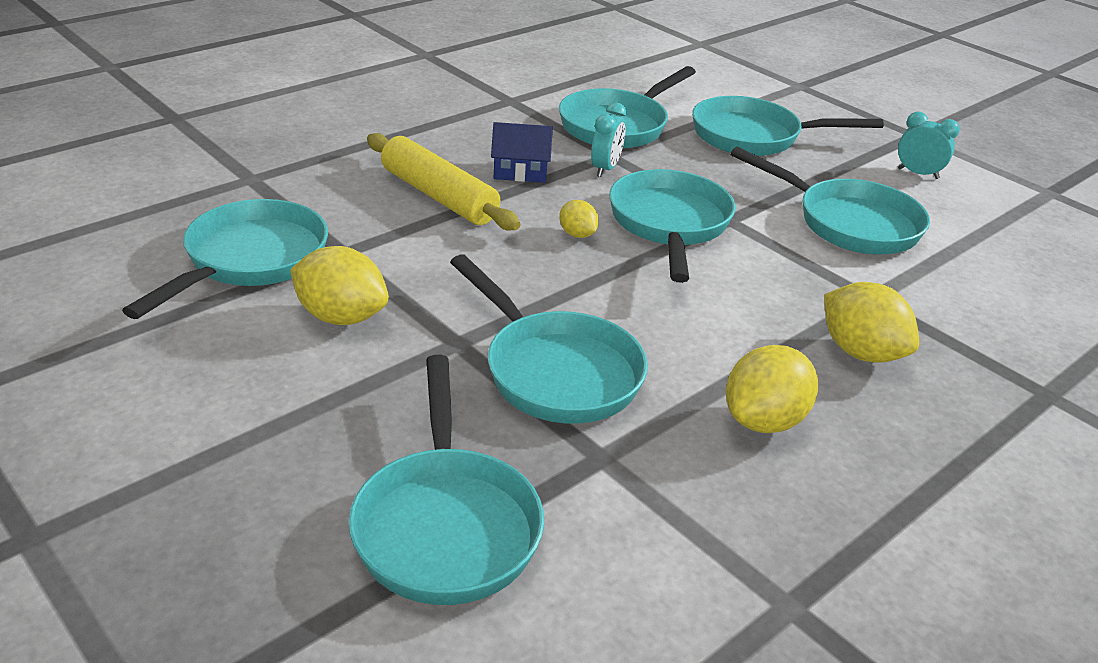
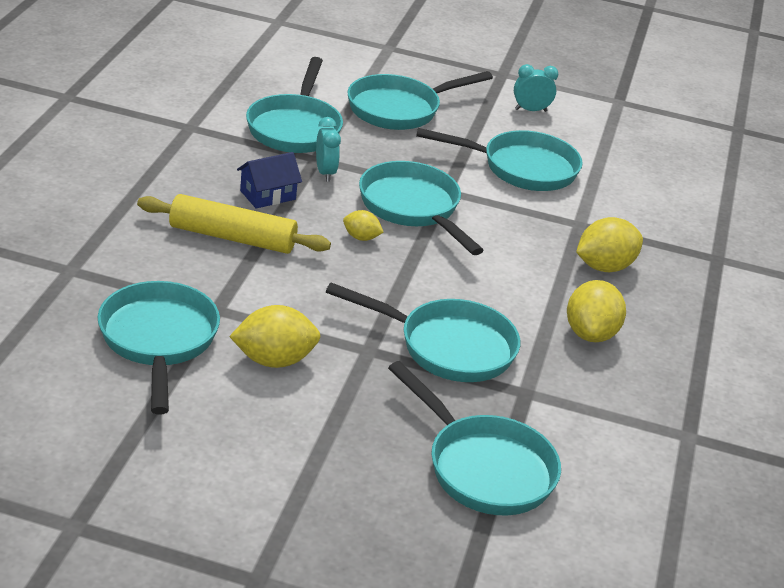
camera: 35 degrees left, 0 degrees up
yellow lemon [824,282,919,363] -> yellow lemon turned 45 degrees counterclockwise [576,217,643,272]

